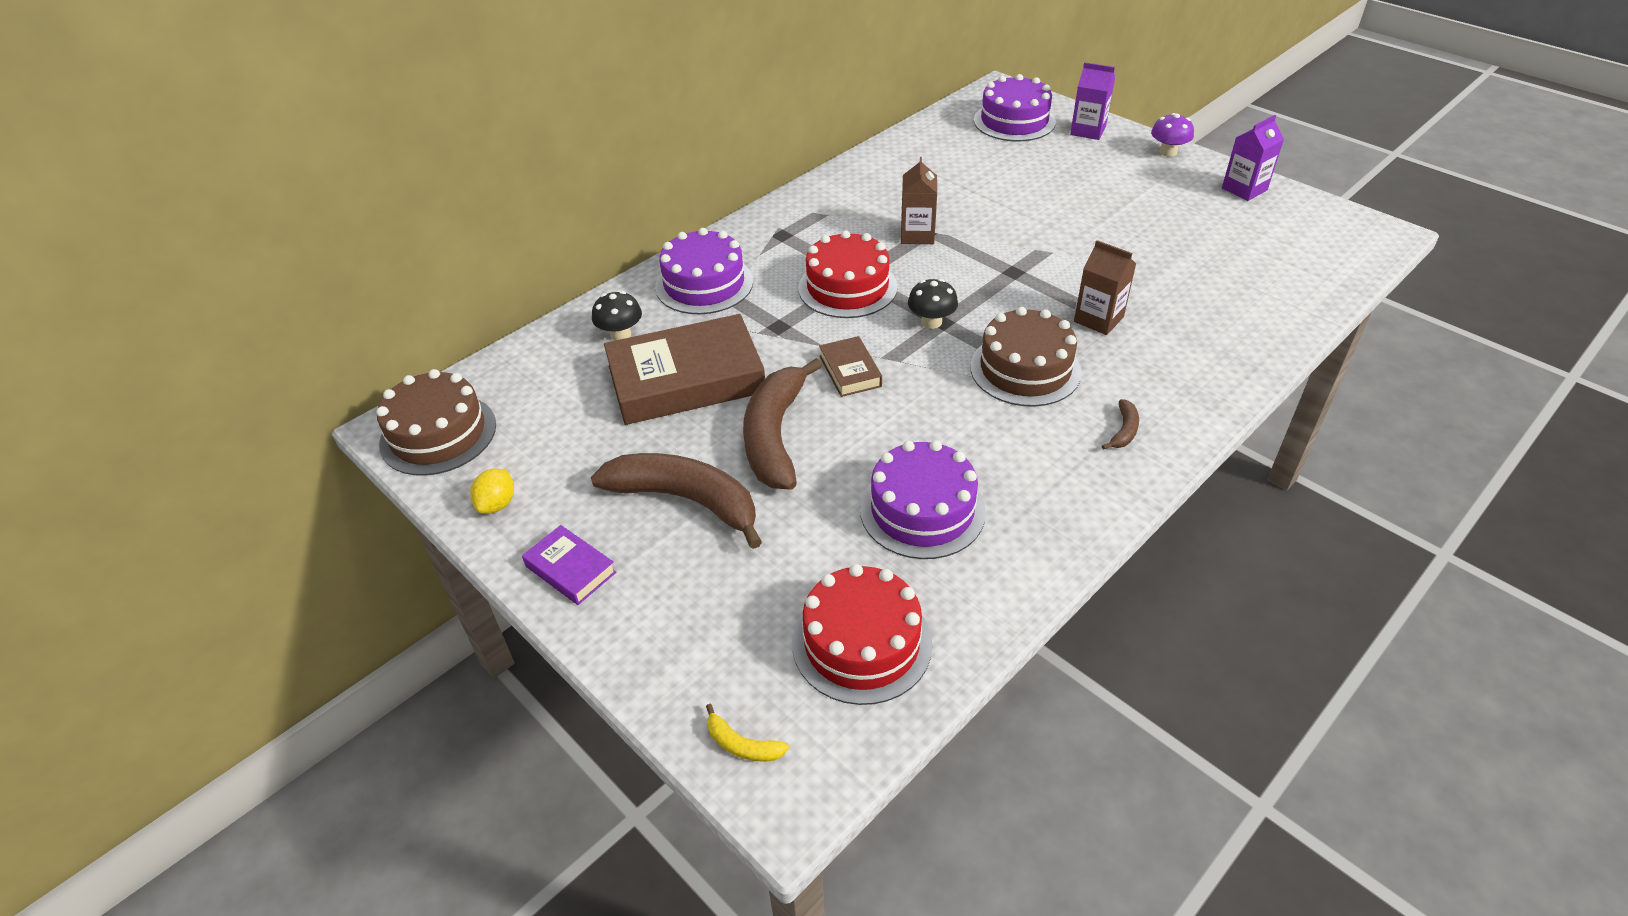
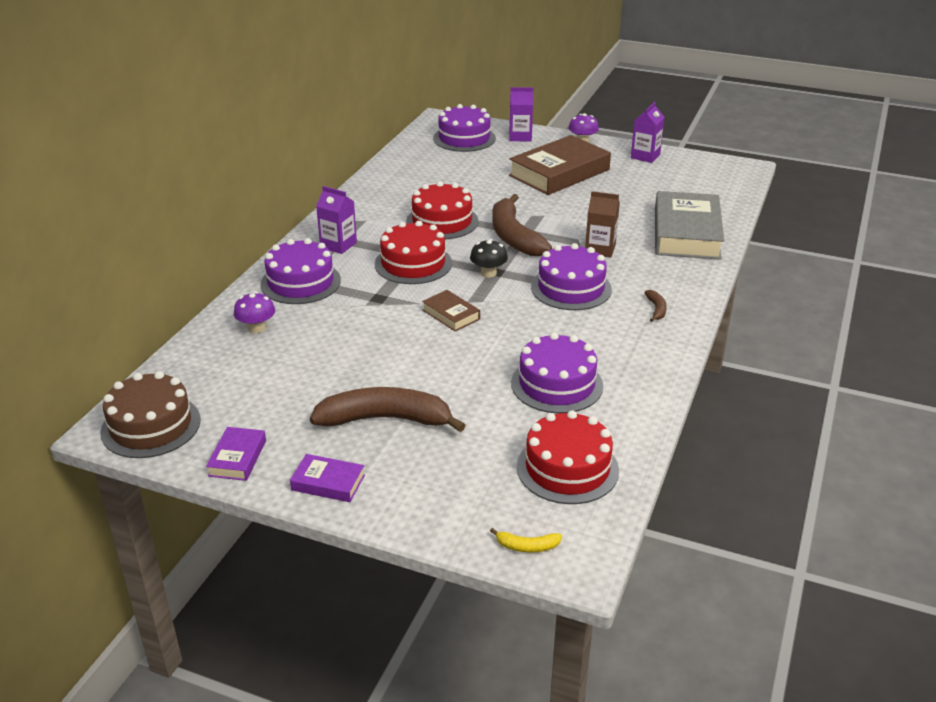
camera: 25 degrees left, 10 degrees down
yellow lemon [470,469,514,514] -> purple book [206,427,266,481]
black mushroom [592,291,642,341] -> purple mushroom [234,292,275,333]
brown book [604,314,765,425] -> brown book moved to [509,135,611,195]
brown banana [743,358,822,490] -> brown banana moved to [492,194,552,256]
brown carton [901,157,937,244] -> red cake [406,181,479,239]
brown cake [970,307,1082,407] -> purple cake [531,243,612,310]
none -> purple carton [316,186,357,254]
none -> grey book [655,191,724,260]

